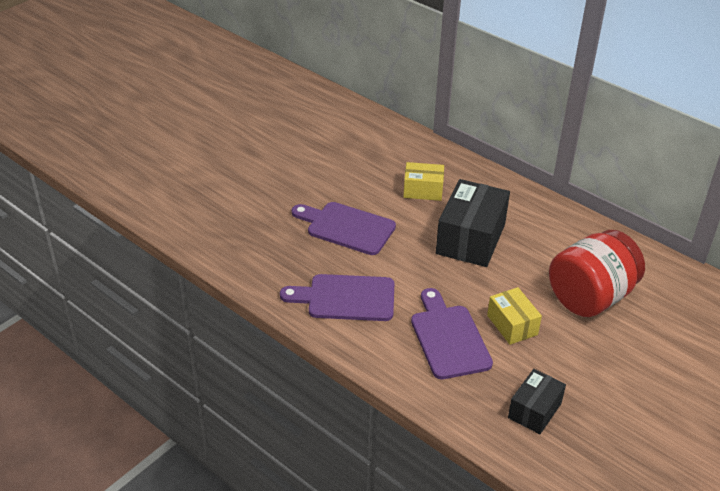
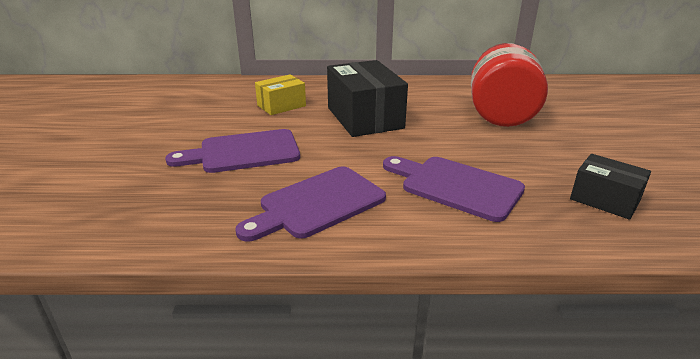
camera: 40 degrees left, 10 degrees down
yellow box [487,287,542,345] -> none
black box [508,369,566,434] -> black box turned 45 degrees counterclockwise [570,154,651,220]

